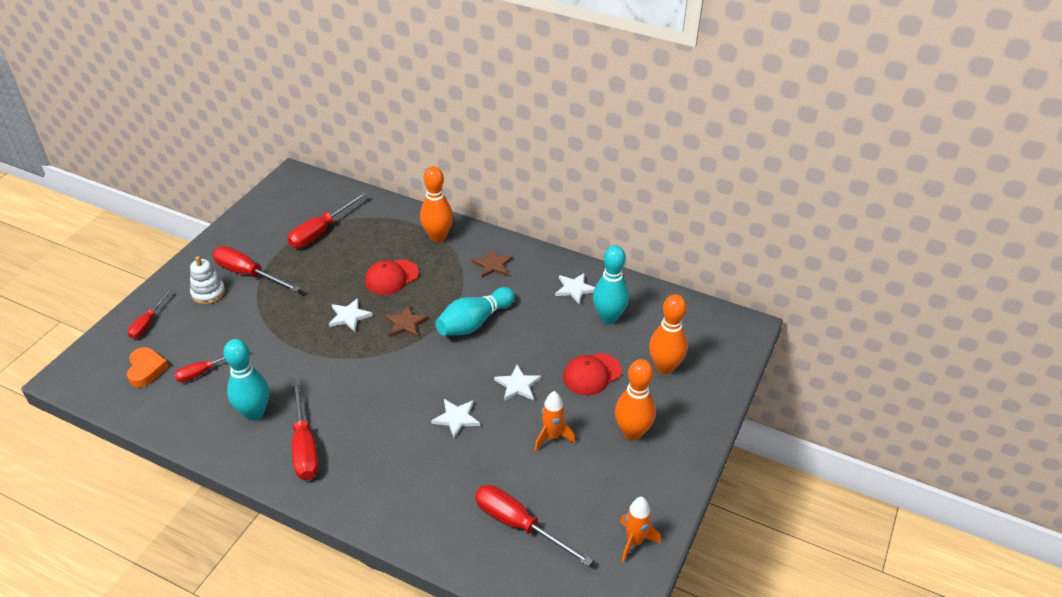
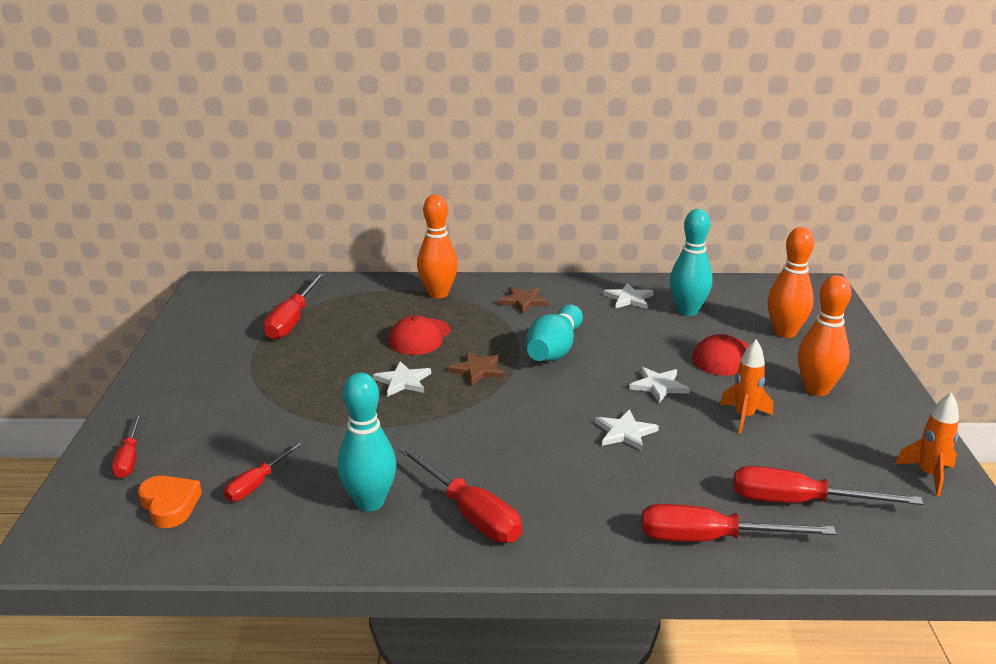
camera: 25 degrees left, 15 degrees down
white stacking toy [190,256,225,304] -> none
red screwdriver [212,246,301,292] -> red screwdriver moved to [642,504,836,542]

